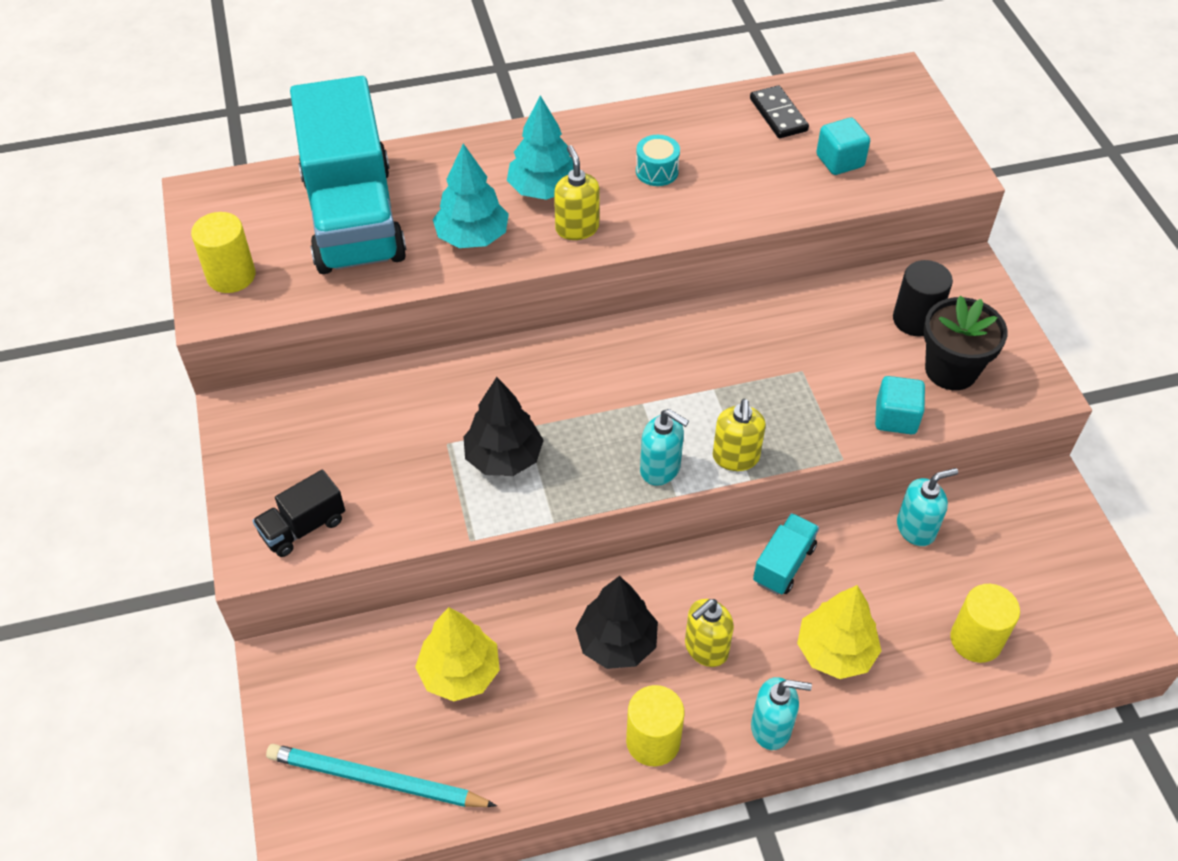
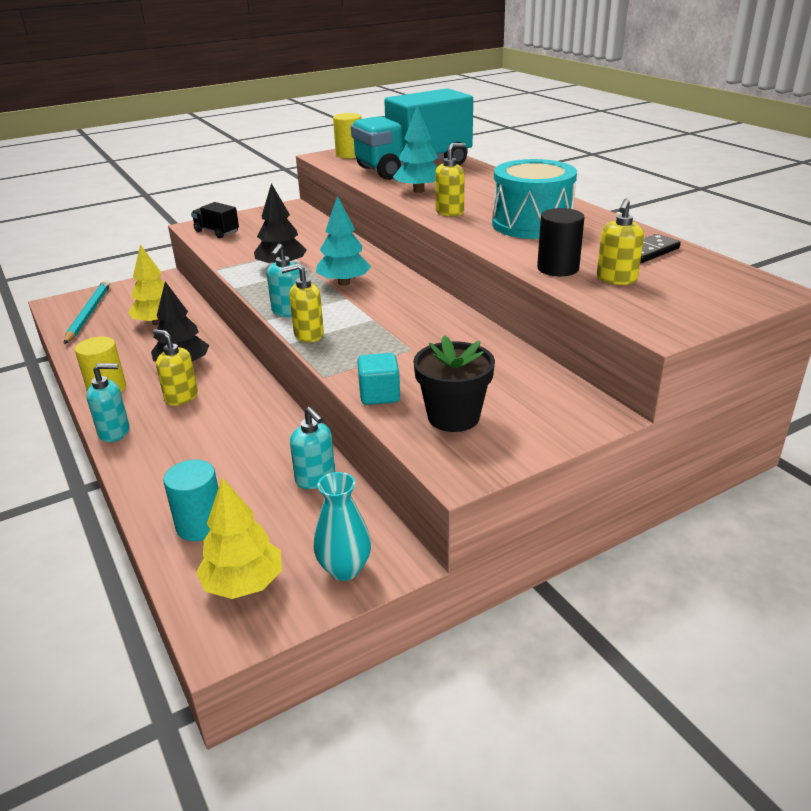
camera: 75 degrees right, 20 degrees down
turquoise tree [507,95,573,200] -> turquoise tree moved to [316,195,371,286]
turquoise drum [636,135,680,186] -> turquoise drum [492,159,577,239], size x2.31
turquoise soap dispenser [751,677,812,750] -> turquoise soap dispenser turned 90 degrees counterclockwise [86,363,130,442]
turquoise truck [753,513,819,595] -> none
yellow tree [797,585,881,679] -> yellow tree moved to [196,478,282,599]
turquoise cube [816,118,870,175] -> yellow soap dispenser [597,198,644,285]
black cylinder [893,260,953,337] -> black cylinder moved to [537,208,585,276]
yellow cylinder [951,584,1020,663] -> turquoise cylinder [163,460,218,541]
none -> turquoise vase [314,472,371,581]

